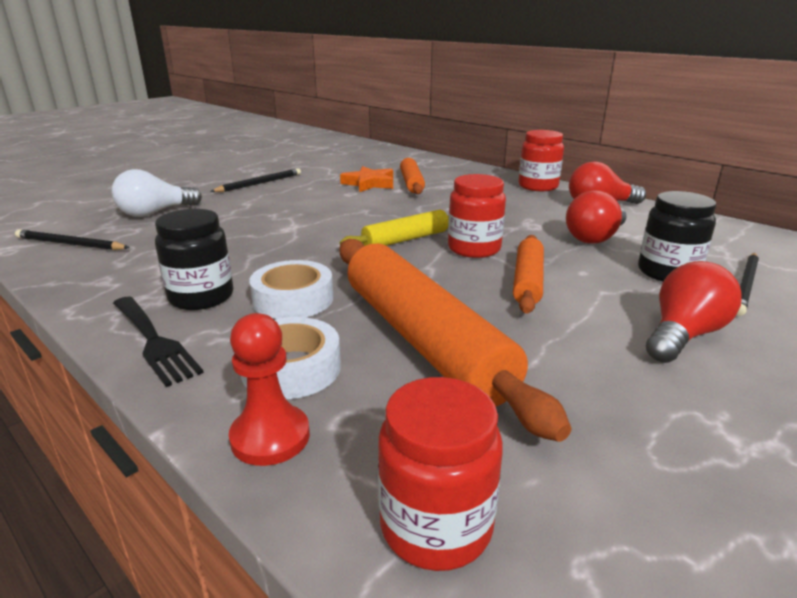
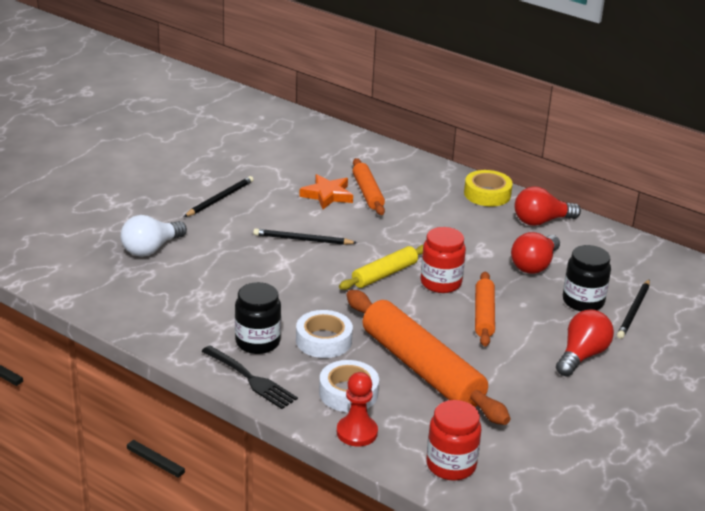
camera: 10 degrees left, 5 degrees up
black pencil [15,229,130,250] -> black pencil moved to [253,228,357,245]
red jar [518,130,564,191] -> yellow tape [464,170,513,207]

